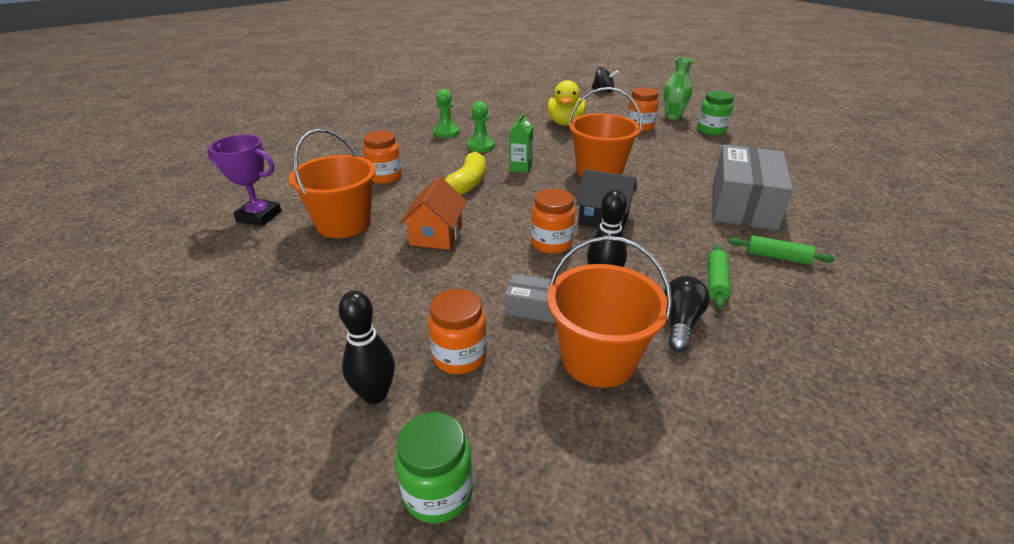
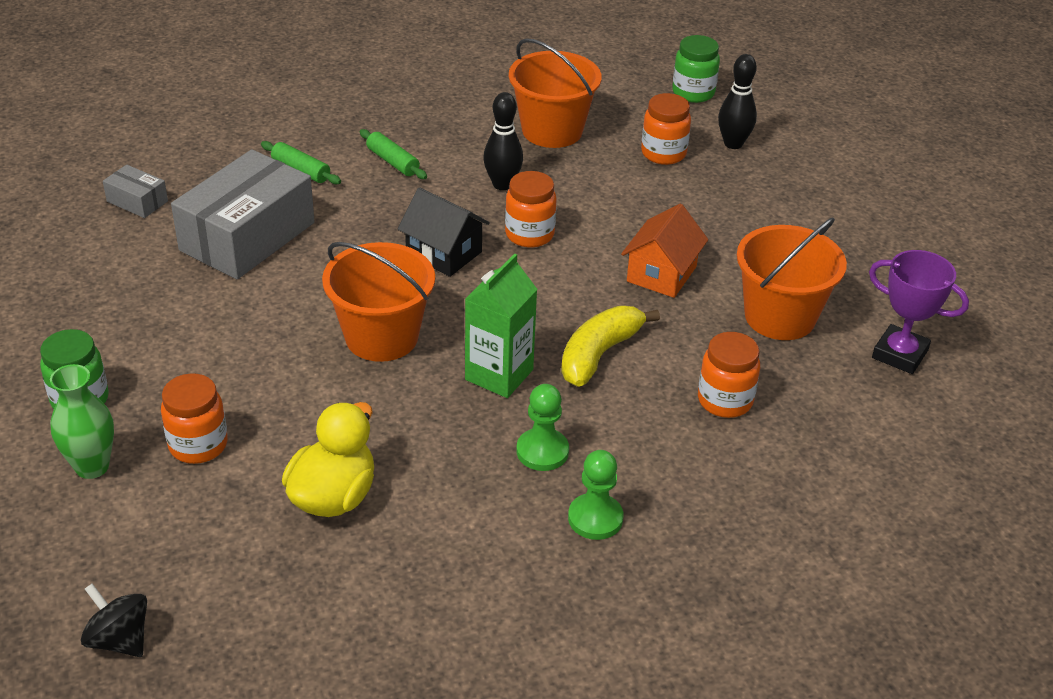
camera: 165 degrees left, 5 degrees up
grey box [505,274,555,323] -> grey box moved to [103,165,168,218]
green carton [509,113,533,173] -> green carton [465,254,537,398], size x1.53
black light bulb [664,276,710,352] -> none
green rolling pin [708,245,731,309] -> green rolling pin turned 75 degrees counterclockwise [360,129,427,179]

